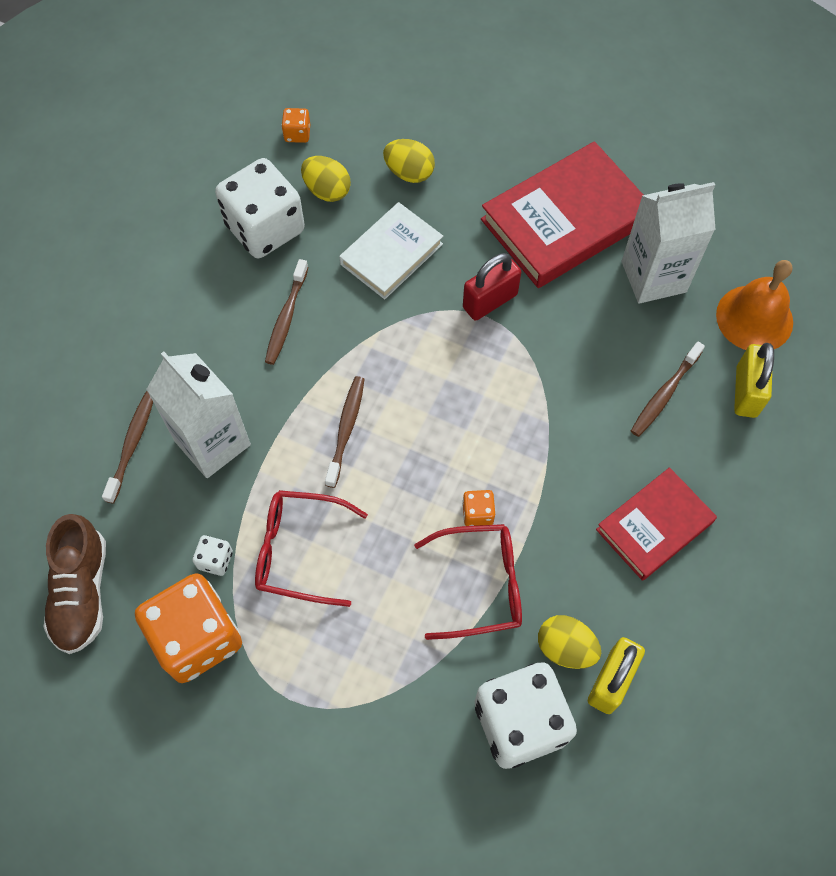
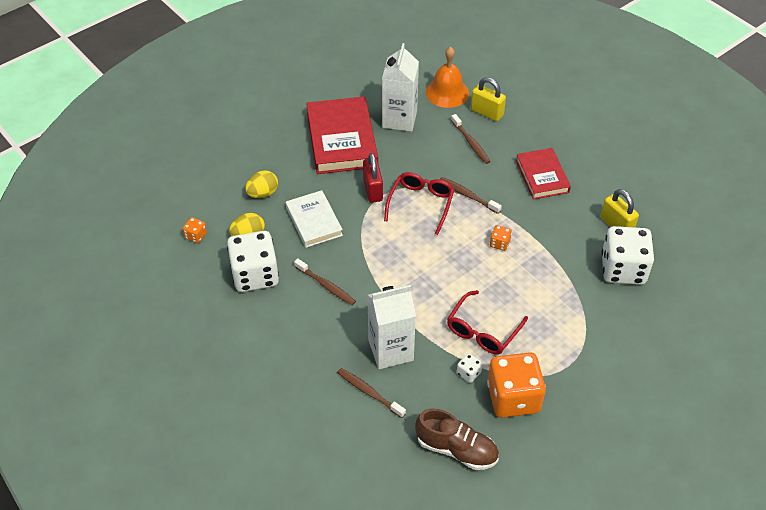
camera: 65 degrees left, 15 degrees down
brown toothbrush [325,376,365,488] -> brown toothbrush moved to [439,177,502,214]
red glasses [414,524,522,640] -> red glasses moved to [384,172,454,235]
yellow egg [538,615,601,669] -> none

